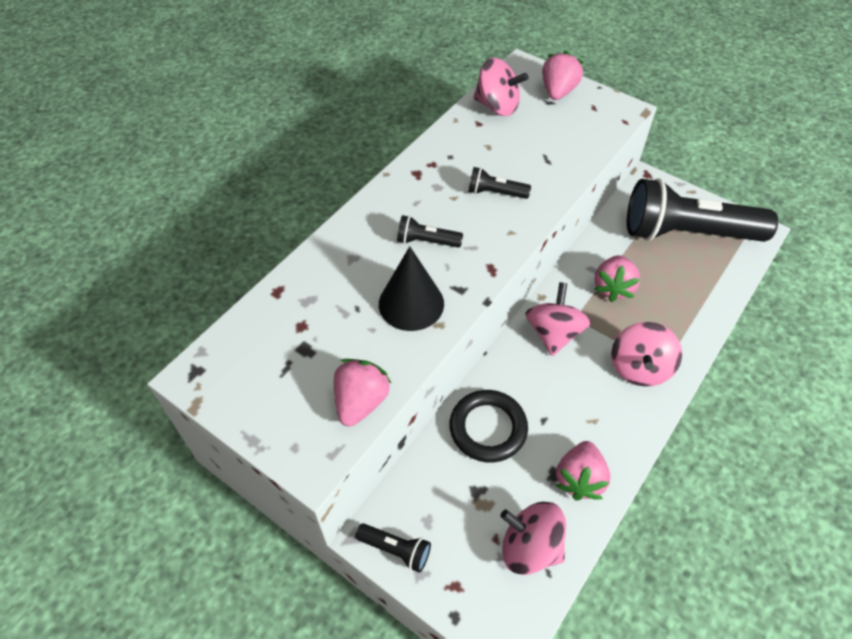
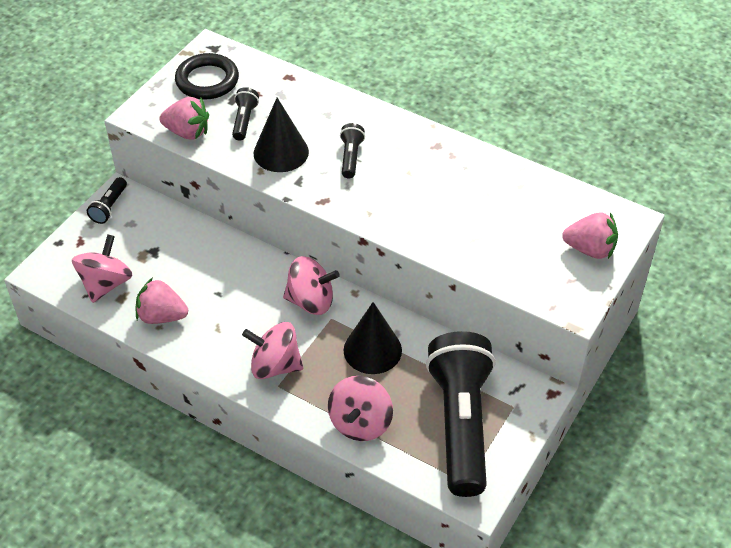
camera: 85 degrees right, 5 degrees down
black ring [449,390,528,463] -> black ring moved to [175,53,239,100]
black flashlight [468,167,531,199] -> black flashlight moved to [232,87,259,141]
pink spinning top [473,58,528,116] -> pink spinning top moved to [328,376,393,441]
pink strawberry [594,255,640,302] -> black cone [343,302,402,374]

